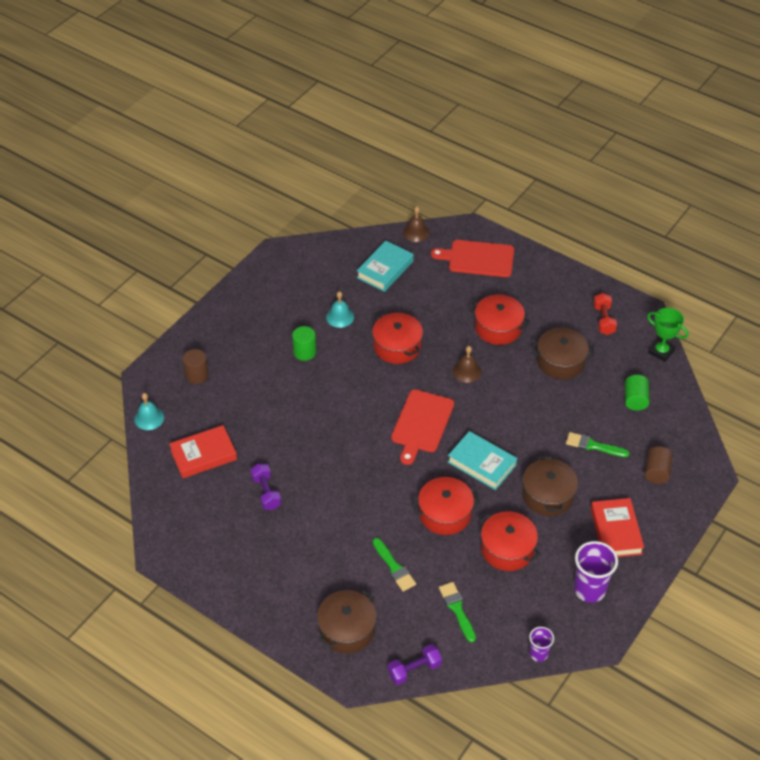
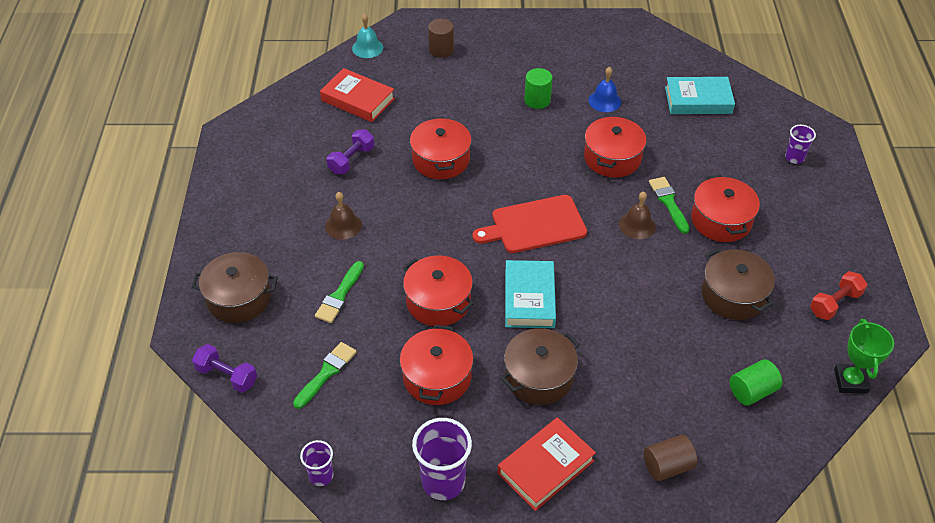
camera: 55 degrees right, 0 degrees up
turquoise bell [326,291,354,328] -> blue bell [588,67,621,112]
brown bell [403,207,430,242] -> brown bell moved to [325,192,362,240]
red cutting board [431,240,514,277] -> purple cup [785,125,816,164]
green brush [566,432,629,457] -> green brush moved to [649,177,690,234]
none -> red pot [410,117,472,179]

